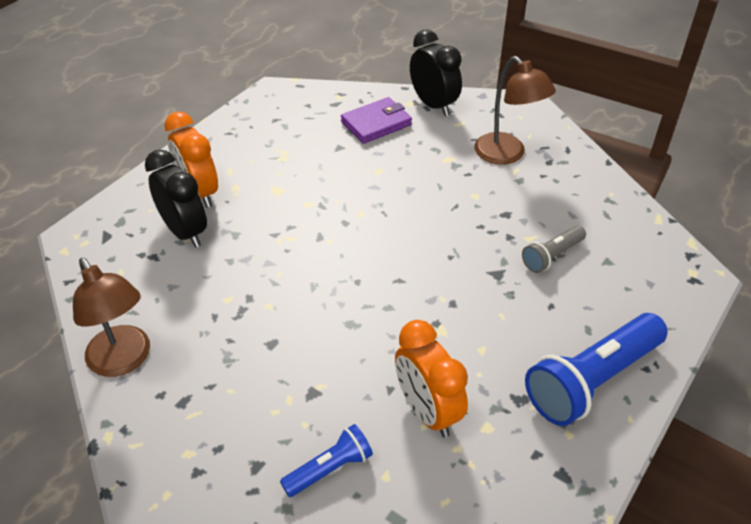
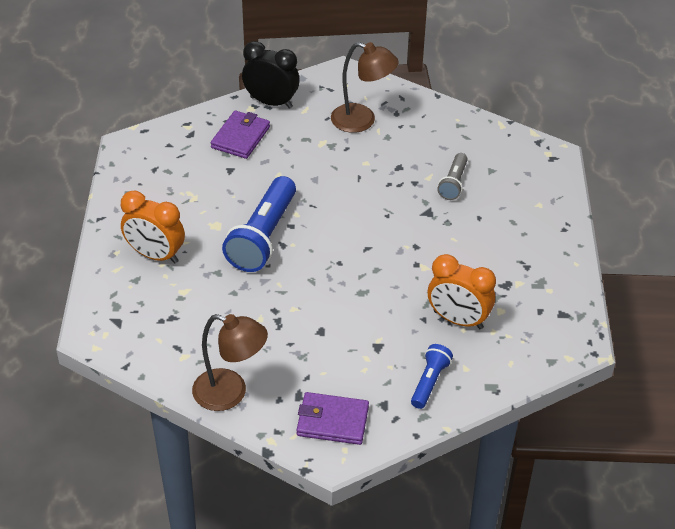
camera: 35 degrees left, 0 degrees up
black clock [145,150,207,248] -> none
blue flashlight [525,313,668,426] -> blue flashlight moved to [222,176,296,272]
none -> purple wallet [297,392,369,445]

